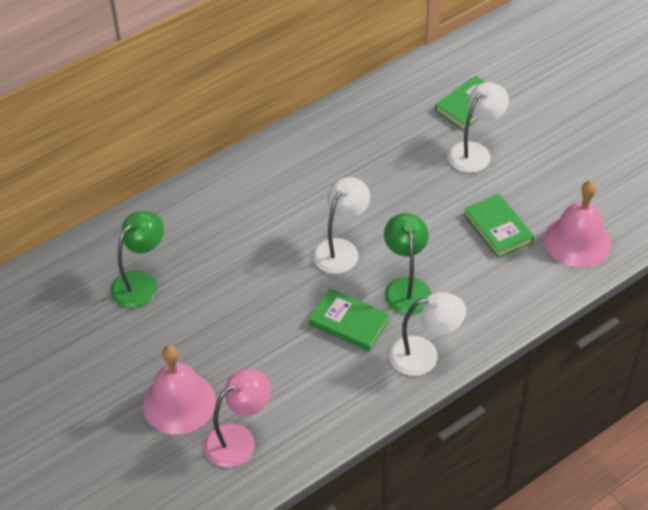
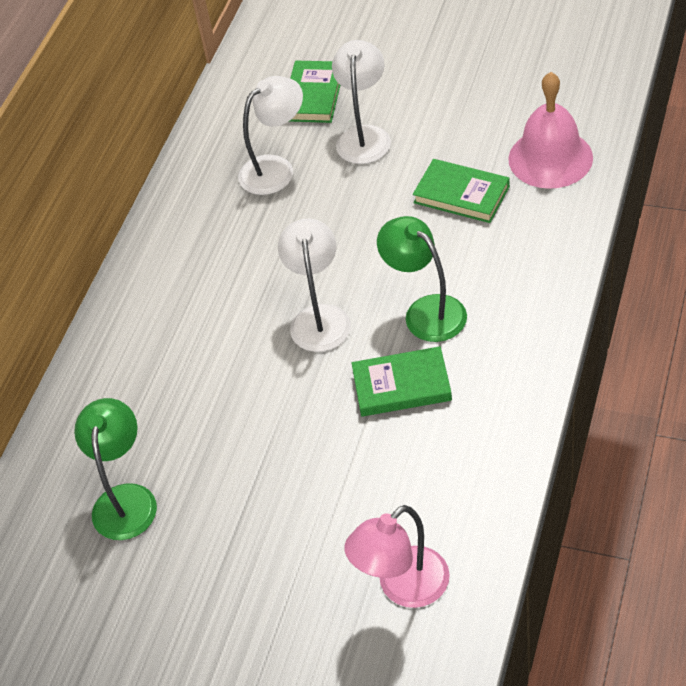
camera: 30 degrees left, 0 degrees up
pink bell [143,345,216,434] -> none
pink lamp [204,369,271,467] -> pink lamp turned 150 degrees counterclockwise [345,505,450,608]
white lamp [389,292,466,376] -> white lamp moved to [238,76,303,195]

